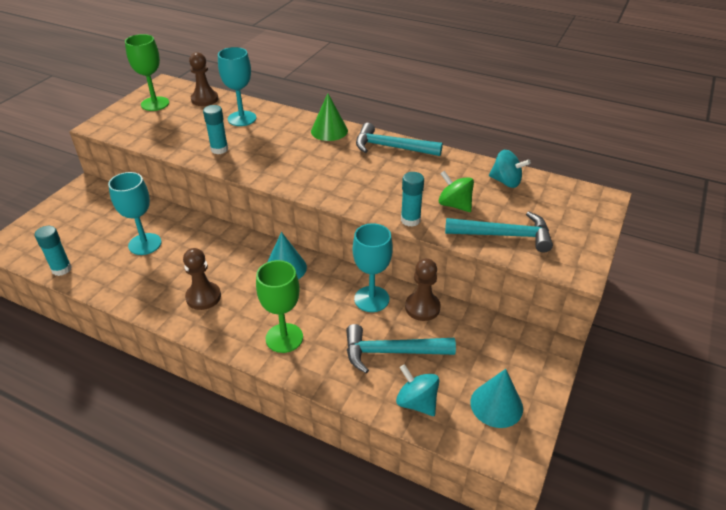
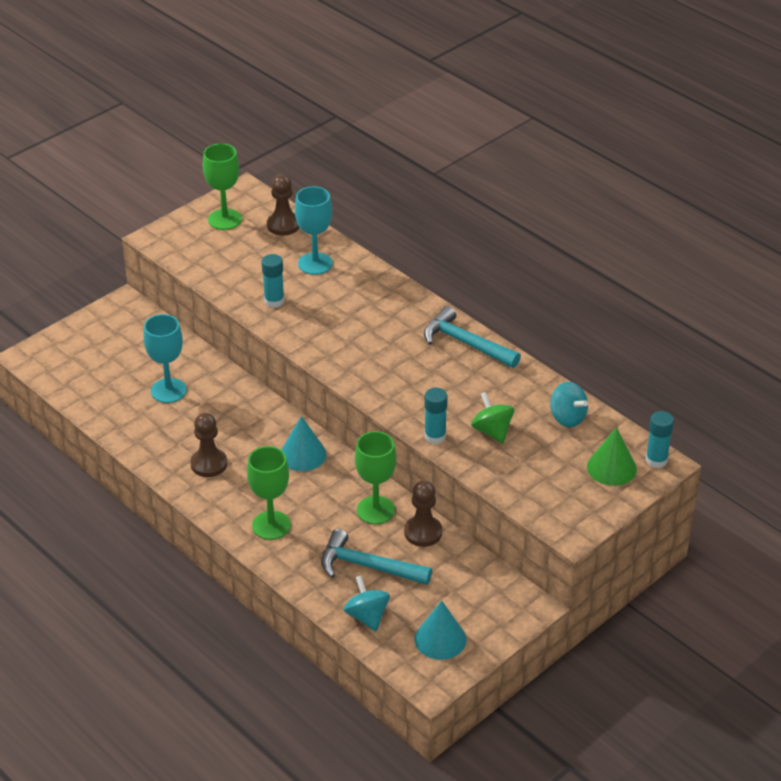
camera: 20 degrees right, 0 degrees up
turquoise glue stick [35,226,72,276] -> turquoise glue stick moved to [646,411,674,468]
green cone [311,93,348,141] -> green cone moved to [587,427,637,486]
turquoise goblet [353,223,393,312] -> green goblet [355,431,396,524]
turquoise hammer [445,211,553,252] -> none

